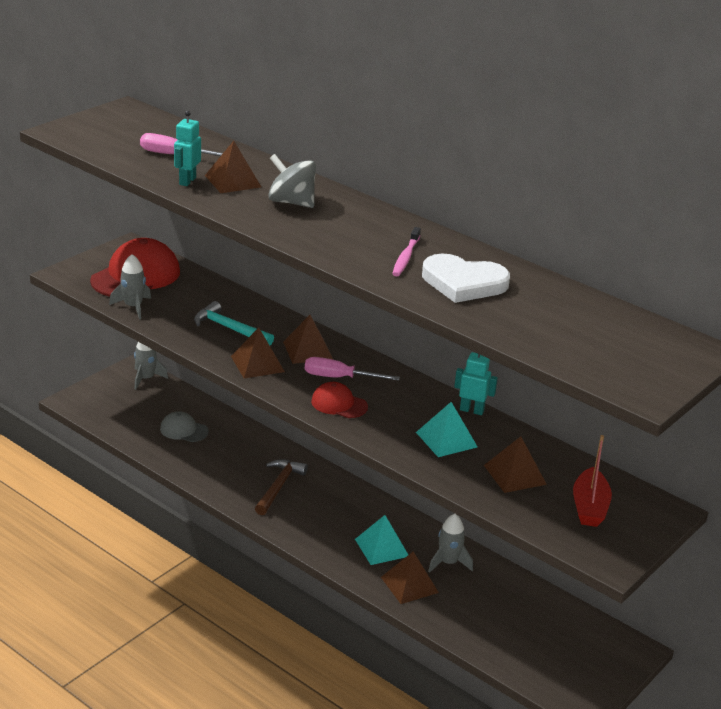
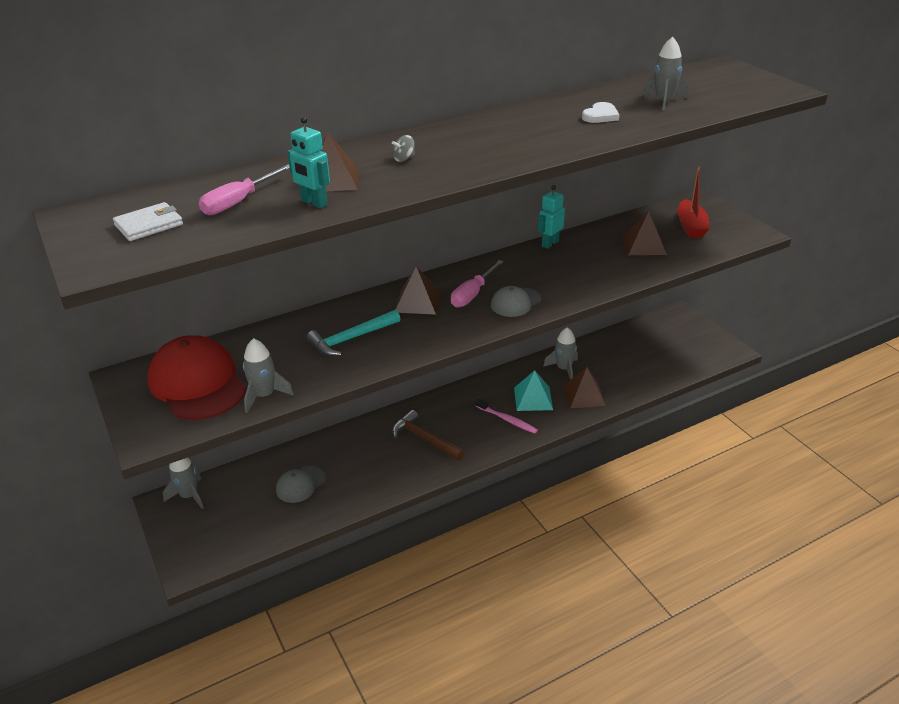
camera: 65 degrees left, 5 degrees up
brown pyramid [231,328,285,378] -> none
grey spinning top [268,154,316,208] -> grey spinning top [392,135,415,162], size x0.45
red cap [311,382,368,418] -> grey cap [491,286,541,317]
pink toothbrush [392,227,421,276] -> pink toothbrush moved to [476,398,538,434]
turquoise pyramid [416,402,478,457] -> none
white heart [422,254,510,303] -> white heart [582,102,620,123], size x0.53
red boat [573,435,612,527] -> red boat turned 60 degrees clockwise [677,166,709,238]
none -> white wallet [113,202,183,241]
none -> grey rocket [641,37,688,111]

